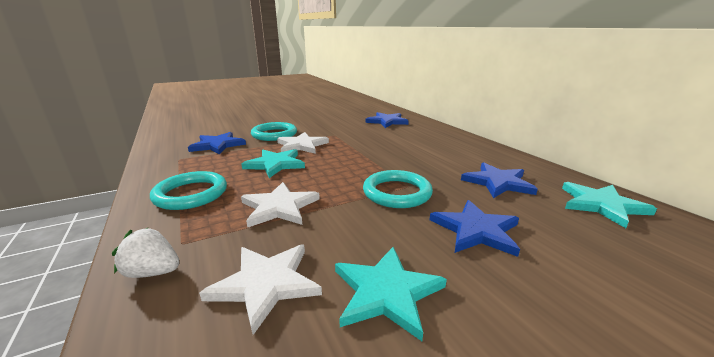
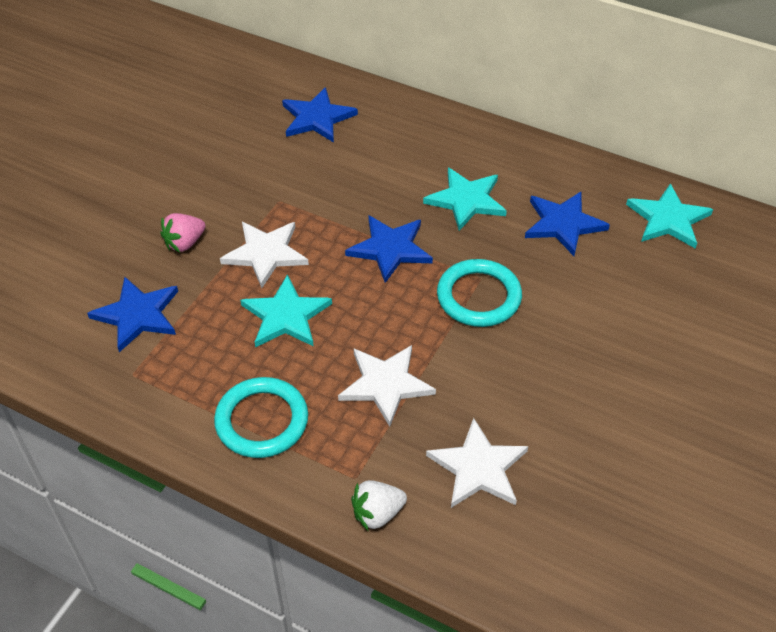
camera: 35 degrees left, 25 degrees up
turquoise ring [251,122,297,141] -> pink strawberry [160,213,206,252]
turquoise star [335,247,447,341] -> turquoise star moved to [423,167,507,231]
blue star [429,200,520,257] -> blue star moved to [345,215,433,283]

